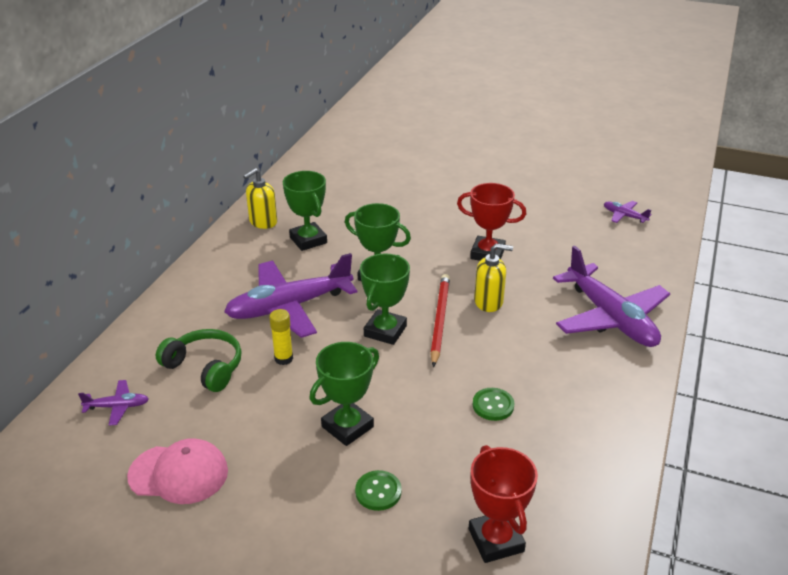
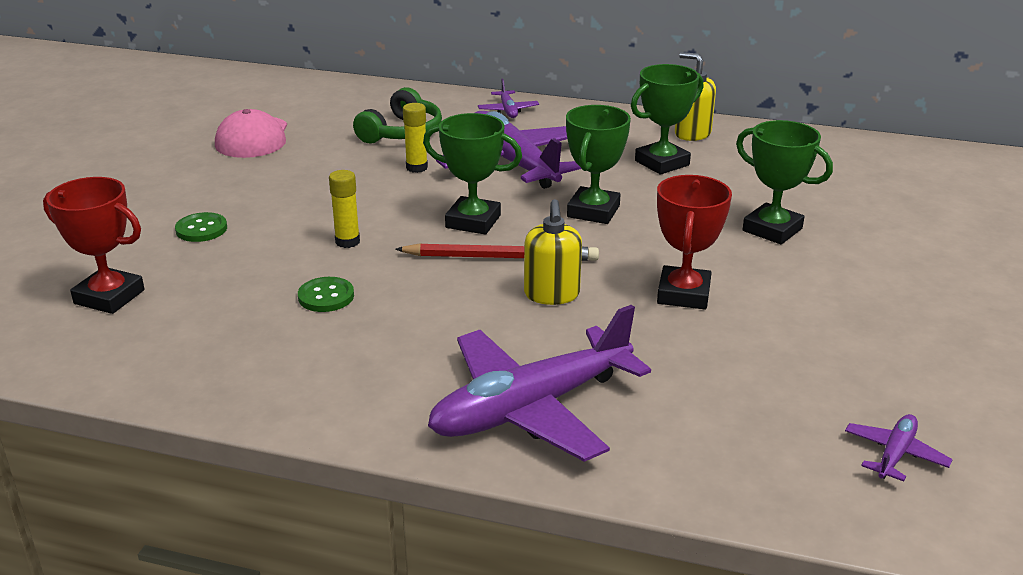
camera: 85 degrees right, 5 degrees down
purple plane [78,380,149,426] -> purple plane moved to [478,79,539,118]
green trophy [310,342,379,446] -> green trophy moved to [736,120,833,244]
red trophy [469,445,538,563] -> red trophy turned 45 degrees clockwise [43,177,145,314]
none -> yellow glue stick [329,170,360,248]

